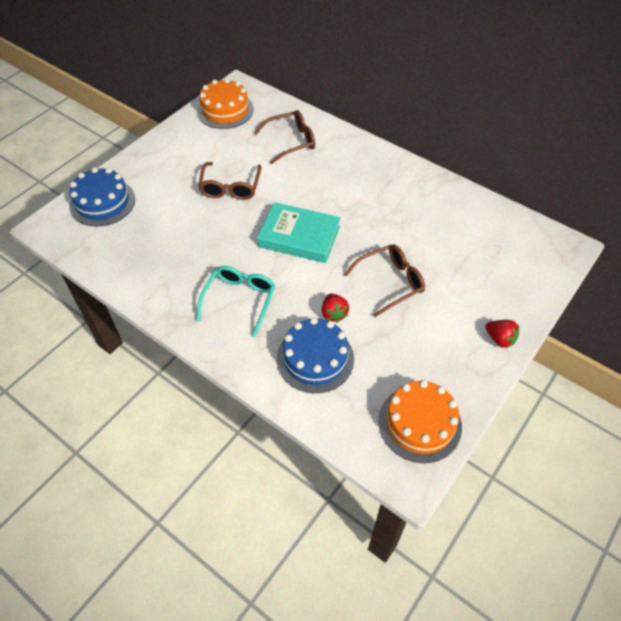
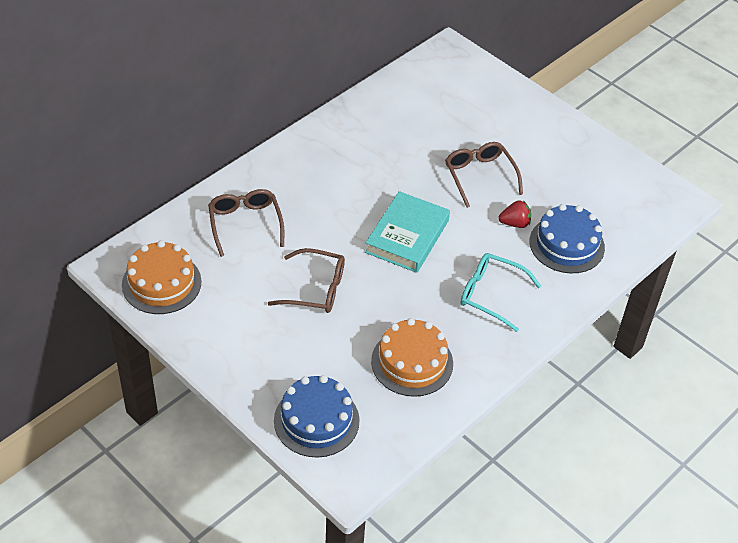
camera: 85 degrees left, 5 degrees down
orange cake [378,380,462,463] -> orange cake moved to [371,318,453,397]
red strawberry [485,320,519,348] -> none

